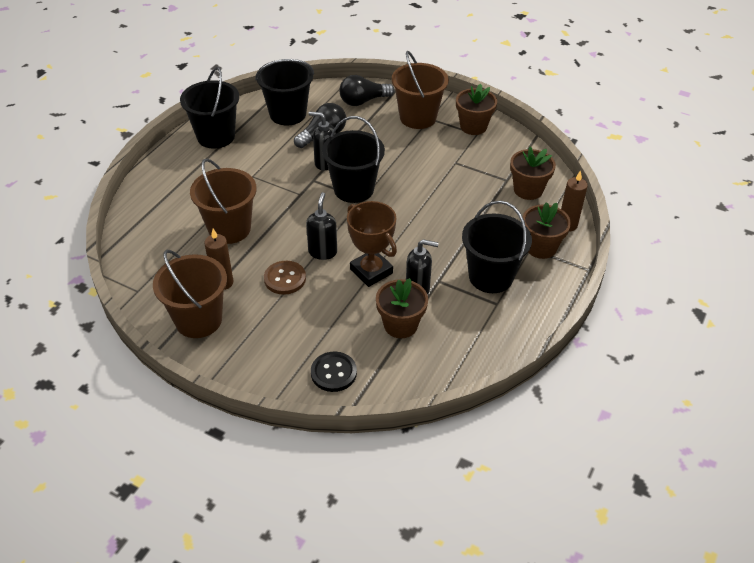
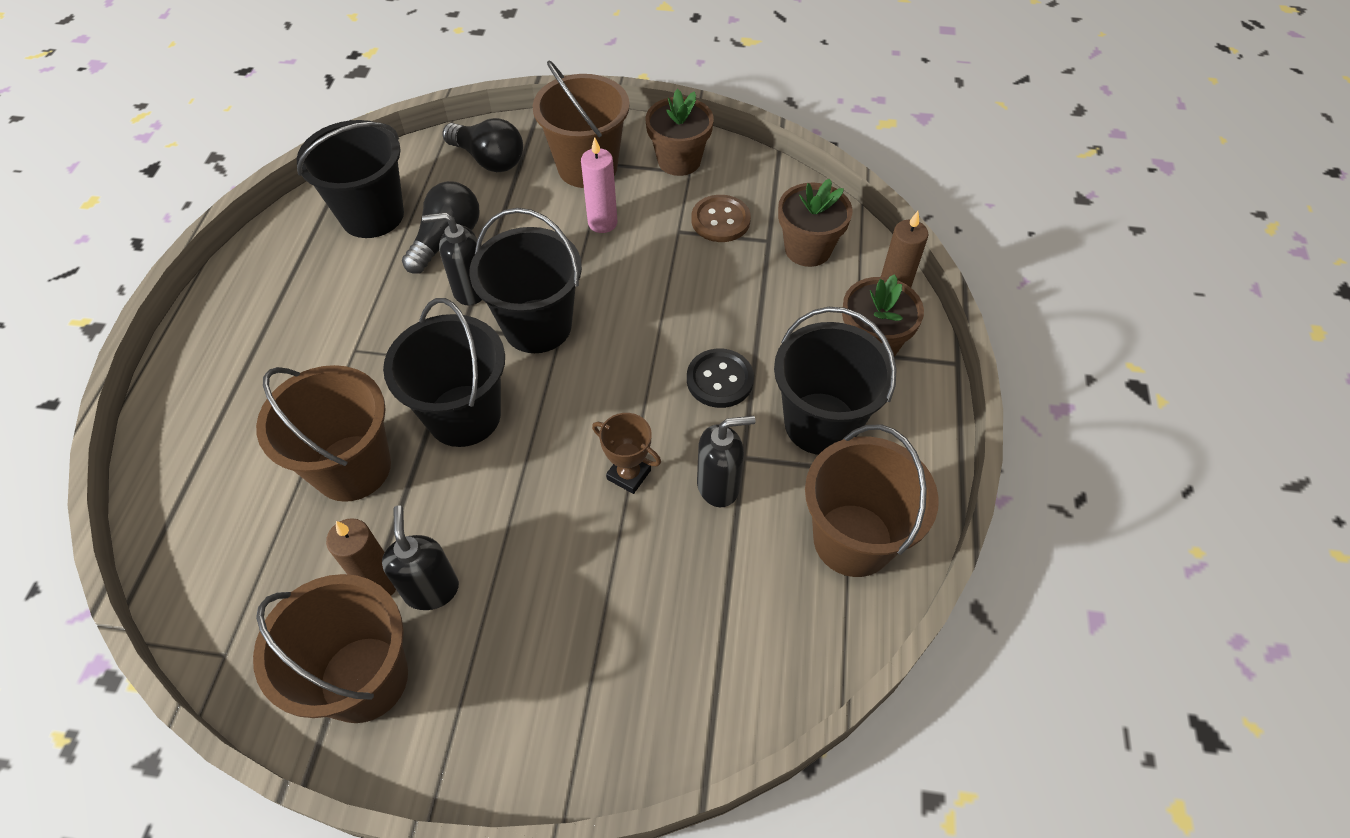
camera: 20 degrees left, 10 degrees up
black bucket [180,67,239,149] -> black bucket moved to [383,298,505,447]
brown button [264,261,306,295] -> brown button moved to [692,195,751,242]
black soap dispenser [306,192,337,260] -> black soap dispenser moved to [382,506,459,610]
black button [311,351,357,392] -> black button moved to [687,348,754,408]
black light bulb [339,75,395,106] -> black light bulb turned 105 degrees counterclockwise [442,118,523,172]
brown trophy [347,201,397,287] -> brown trophy [592,413,661,494], size x0.60
brown flower pot [376,278,428,338] -> none
none -> pink candle [581,137,617,233]
none -> brown bucket [805,425,939,577]

